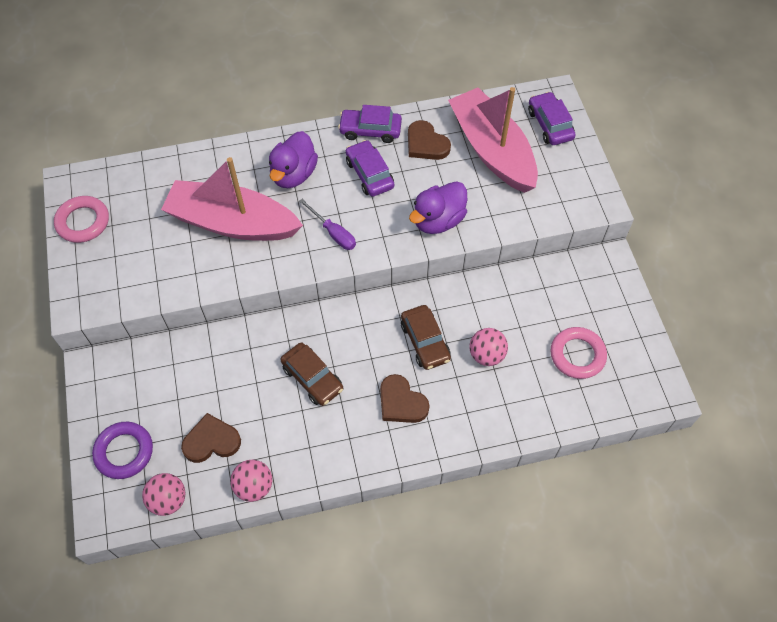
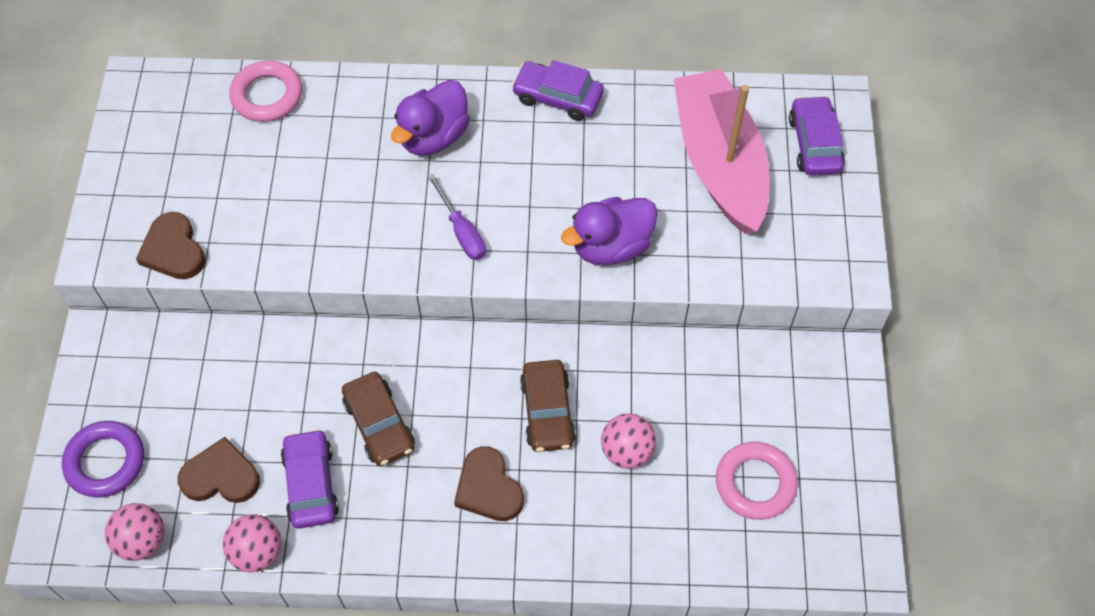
camera: 15 degrees right, 0 degrees up
pink ring [54,196,109,243] -> pink ring moved to [229,60,302,122]
pink boat [161,157,303,241] -> none
purple car [346,140,394,197] -> purple car moved to [281,429,339,529]
brown heart [408,120,451,160] -> brown heart moved to [136,212,205,279]

